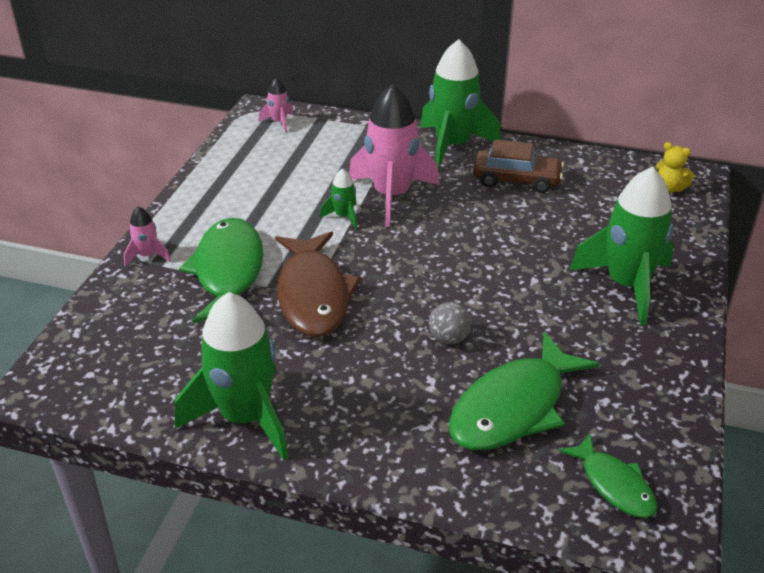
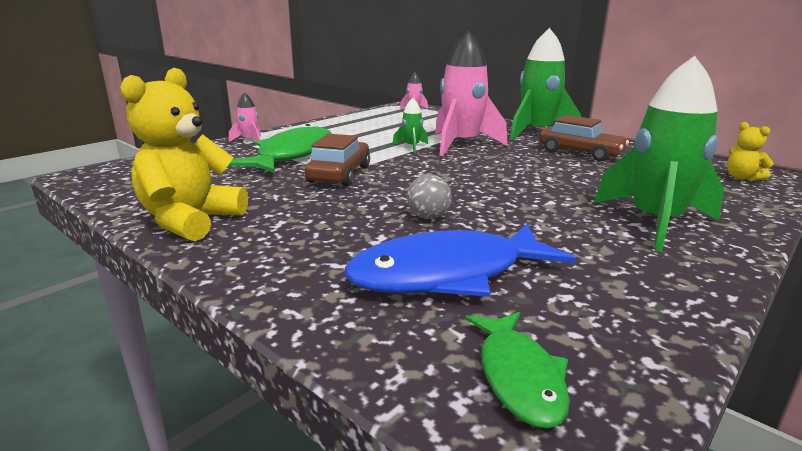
camera: 25 degrees right, 15 degrees down
green rocket [175,292,289,460] -> yellow teddy bear [120,68,248,241]
brown fish [275,232,361,337] -> brown car [305,134,370,186]
green fish [449,332,599,450] -> blue fish [345,224,576,297]

